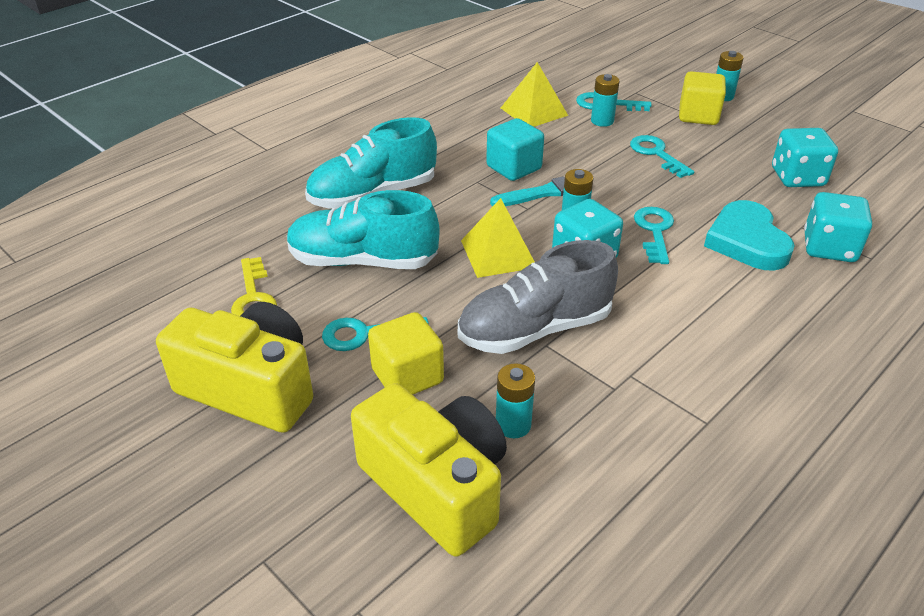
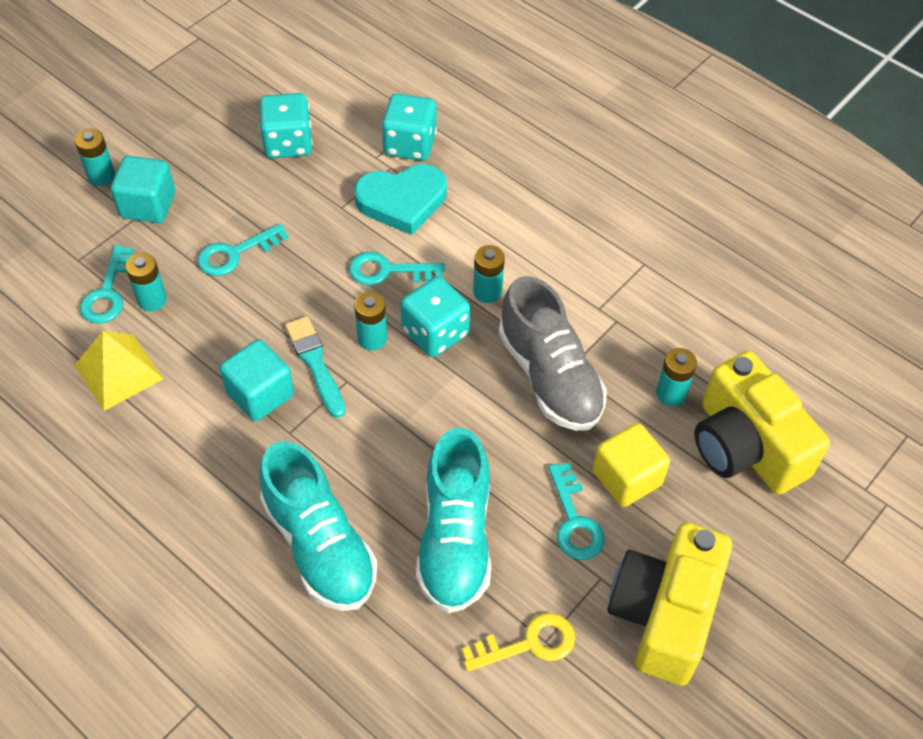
camera: 95 degrees left, 15 degrees up
yellow camera [351,383,507,557] -> yellow camera turned 75 degrees counterclockwise [694,351,830,495]
yellow pyramid [461,198,535,278] -> none
yellow cube [679,71,726,125] -> turquoise cube [111,156,175,223]
none -> turquoise battery [473,245,505,303]

